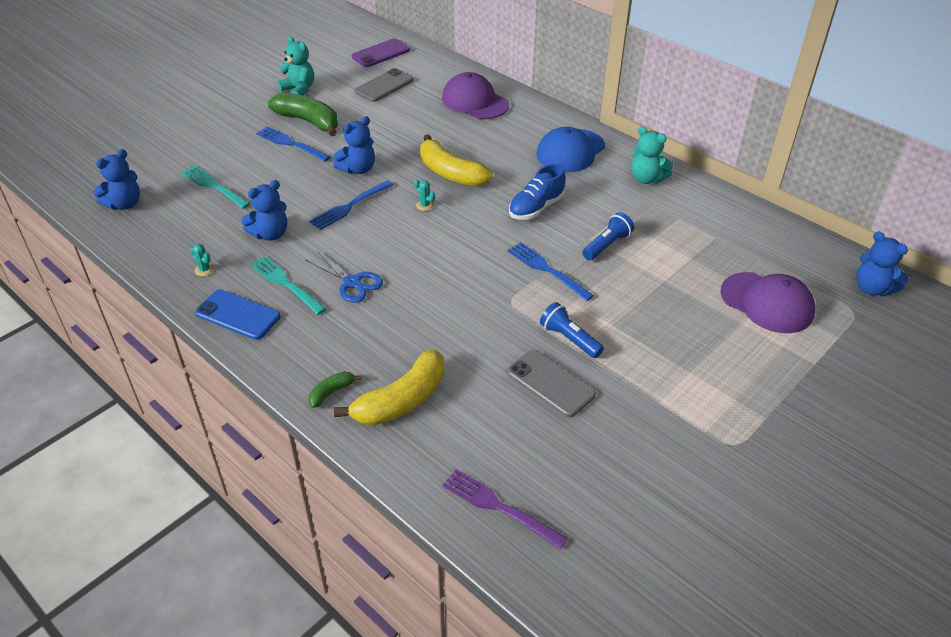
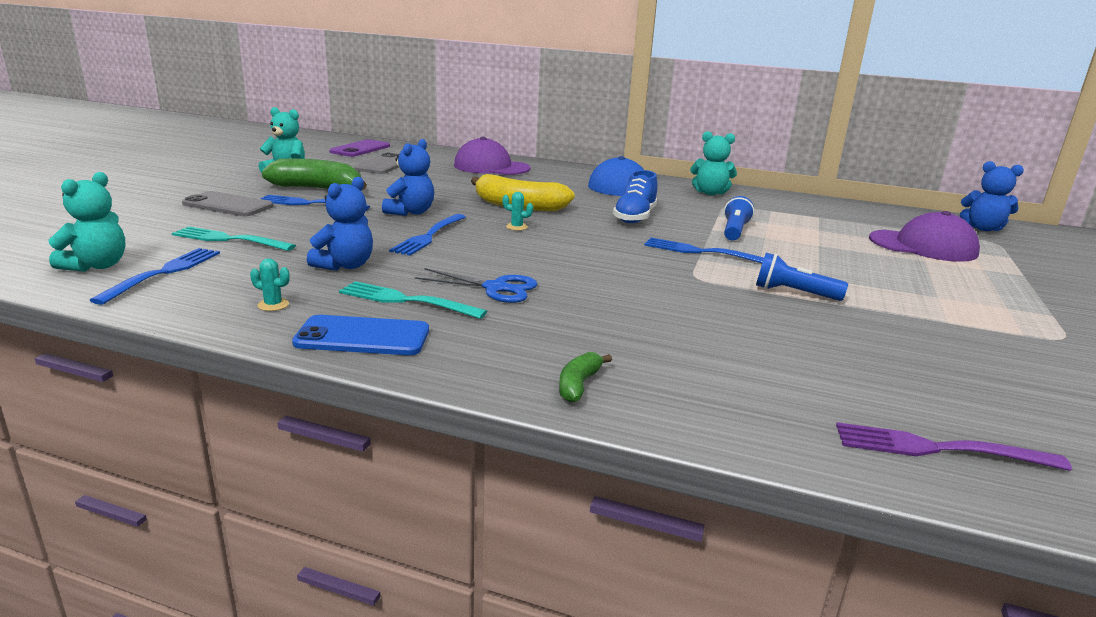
camera: 25 degrees left, 20 degrees down
blue teddy bear [93,149,140,210] -> turquoise teddy bear [48,172,126,272]
yellow banana [334,349,444,426] -> none
grey phone [507,350,596,417] -> grey phone moved to [182,191,273,216]
none -> blue fork [90,248,220,305]

